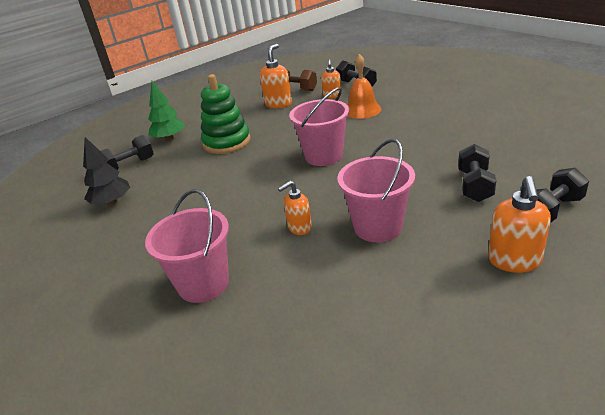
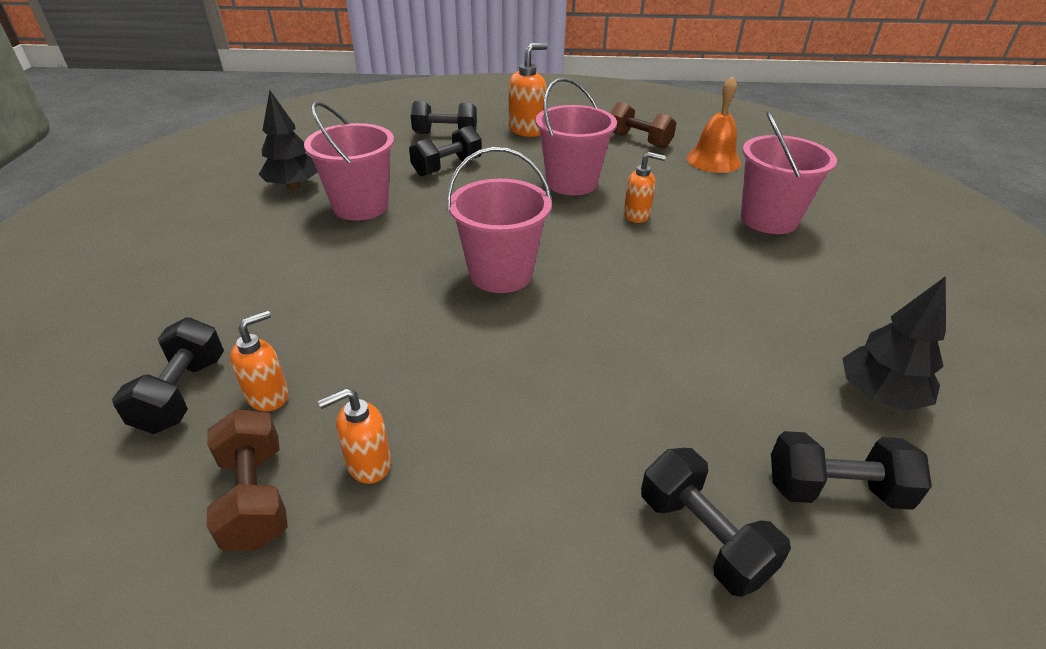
camera: 145 degrees left, 5 degrees up
green tree [148,81,185,141] -> black dumbbell [641,448,791,597]
green stacking toy [201,74,251,154] -> none
orange soap dispenser [260,44,292,108] -> orange soap dispenser [318,388,391,484], size x0.65
orange bell [348,54,381,119] -> orange bell moved to [686,76,741,173]
none -> black tree [259,90,318,190]
none -> pink bucket [304,102,394,221]
none -> brown dumbbell [610,102,677,149]

